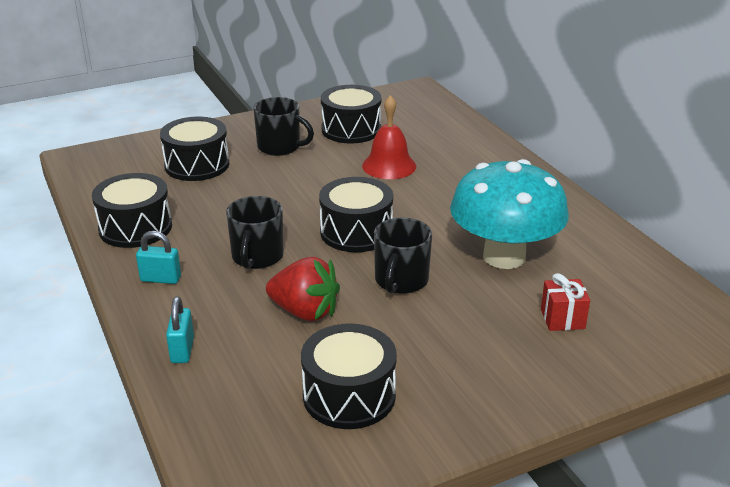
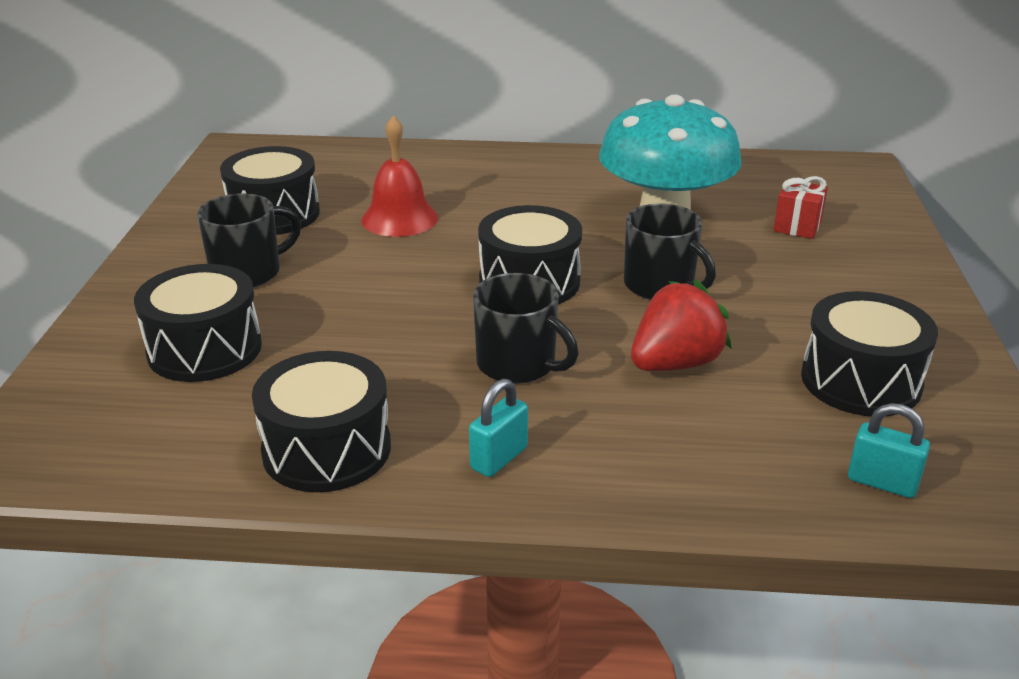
camera: 60 degrees left, 0 degrees up
turquoise padlock [166,296,194,363] -> turquoise padlock moved to [848,403,930,498]

